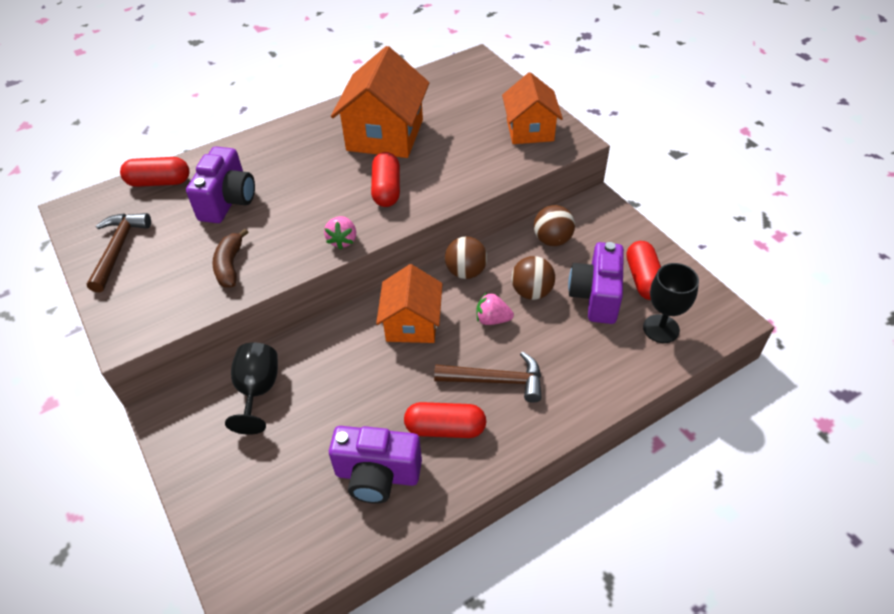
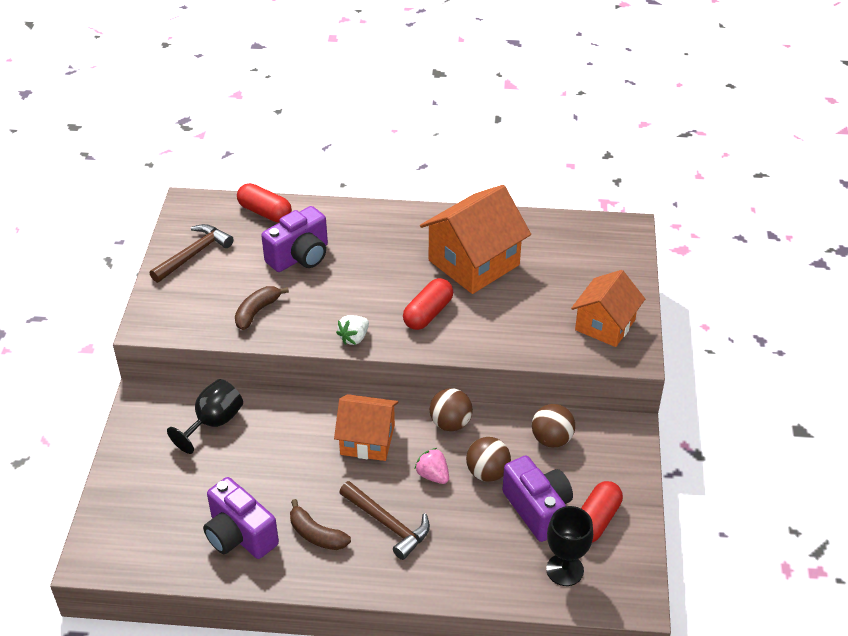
camera: 35 degrees right, 5 degrees down
pink strawberry [324,216,356,249] -> white strawberry [336,315,369,345]
orange house [376,264,442,343] -> orange house turned 60 degrees clockwise [334,394,398,461]
red capsule [404,402,486,438] -> brown banana [290,499,351,550]
purple camera [568,242,624,324] -> purple camera turned 105 degrees clockwise [502,456,573,542]

